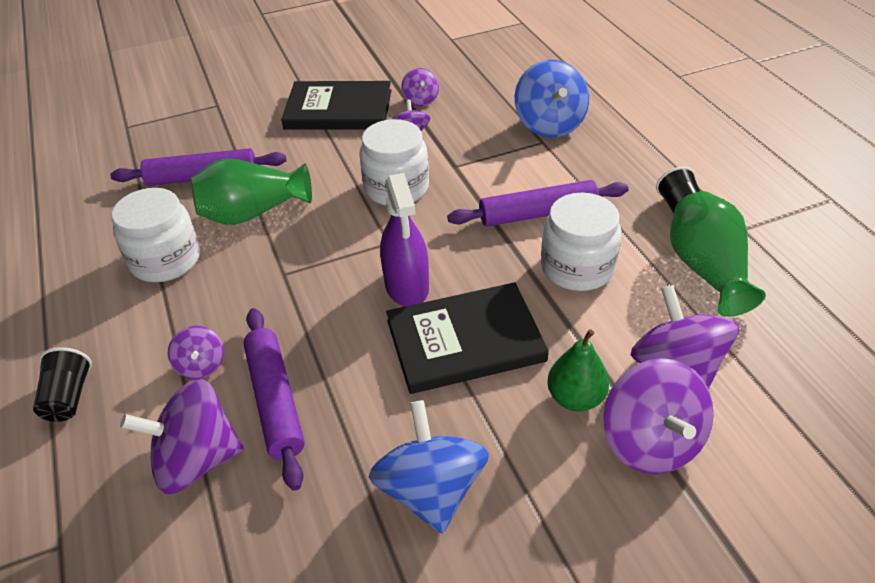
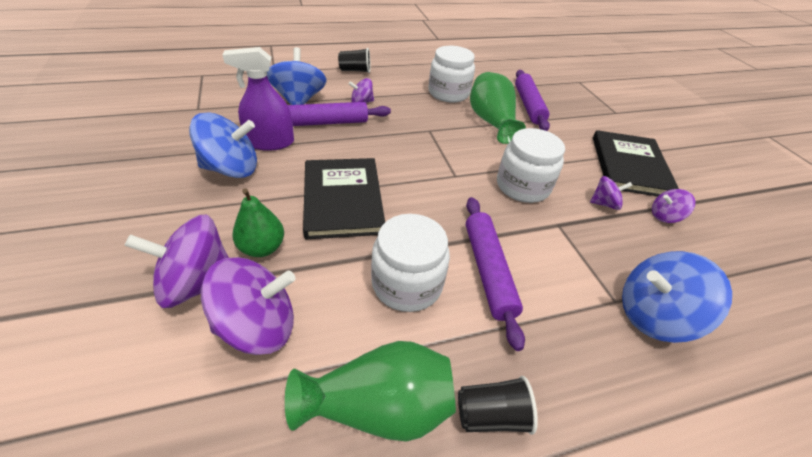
camera: 90 degrees right, 0 degrees up
purple spinning top [120,378,244,494] -> blue spinning top [267,47,327,105]
purple spray bottle [380,173,429,307] -> purple spray bottle moved to [223,47,294,151]

